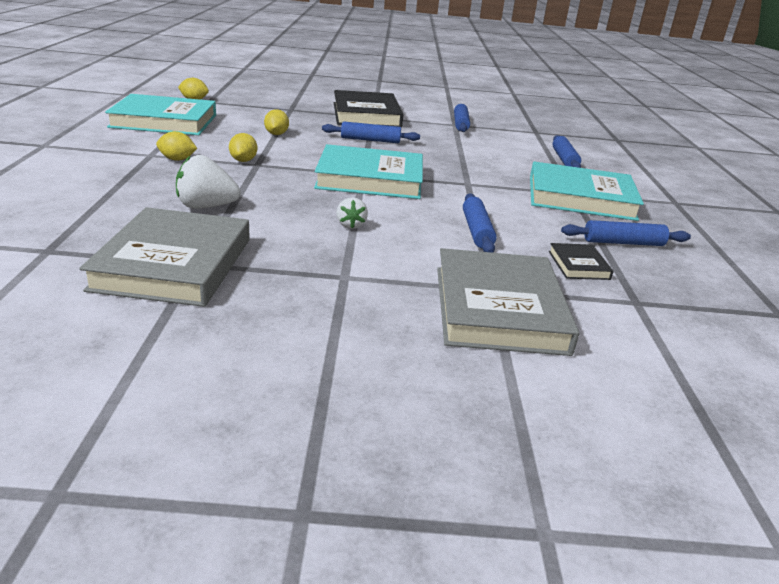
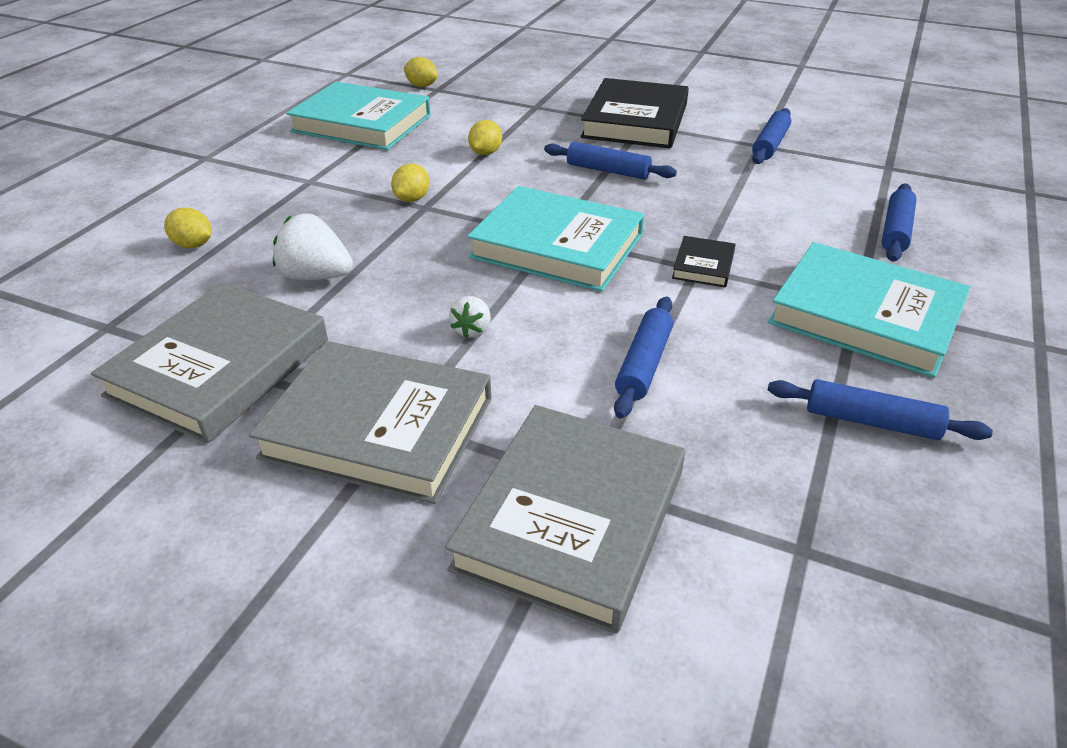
camera: 25 degrees right, 10 degrees up
yellow lemon [156,131,197,161] -> yellow lemon moved to [164,208,211,248]
black book [549,243,614,280] -> black book moved to [672,236,735,287]
none -> grey book [249,341,491,504]

